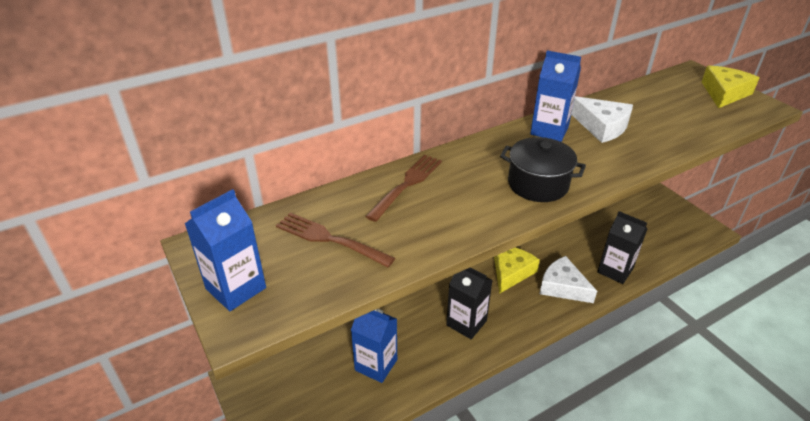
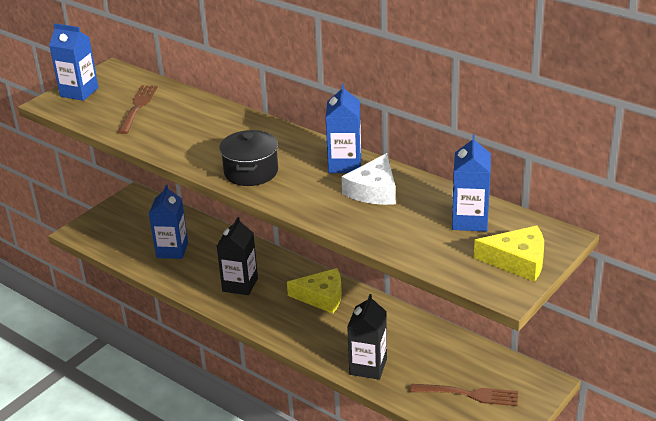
camera: 70 degrees right, 5 degrees down
brown fork [365,155,442,222] -> brown fork moved to [410,384,518,406]
white cheese [540,256,597,303] -> none
none -> blue carton [452,134,491,232]

